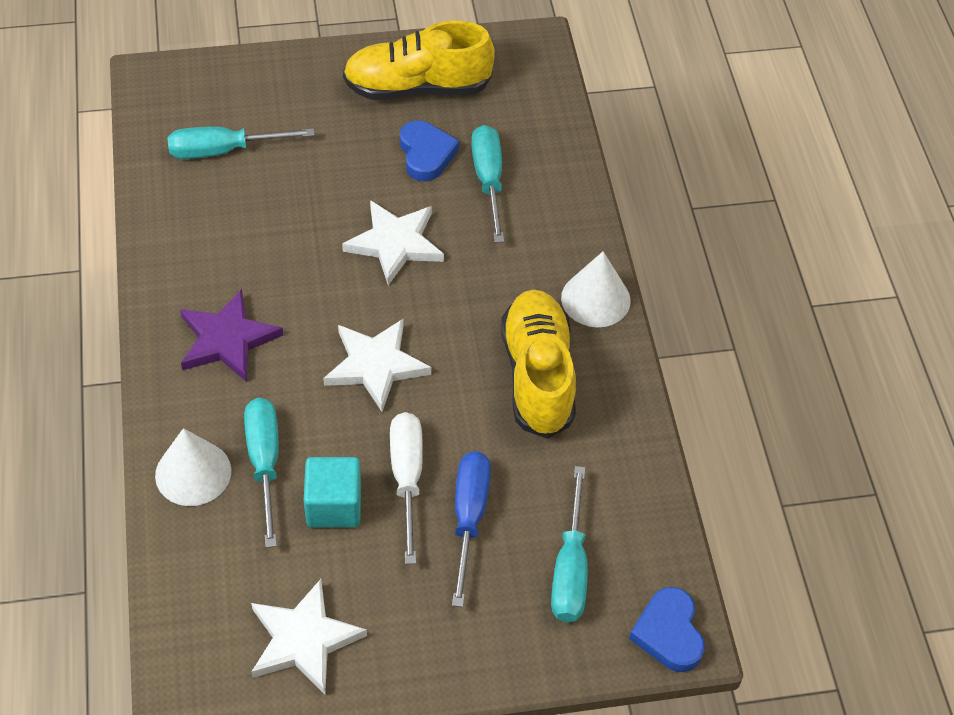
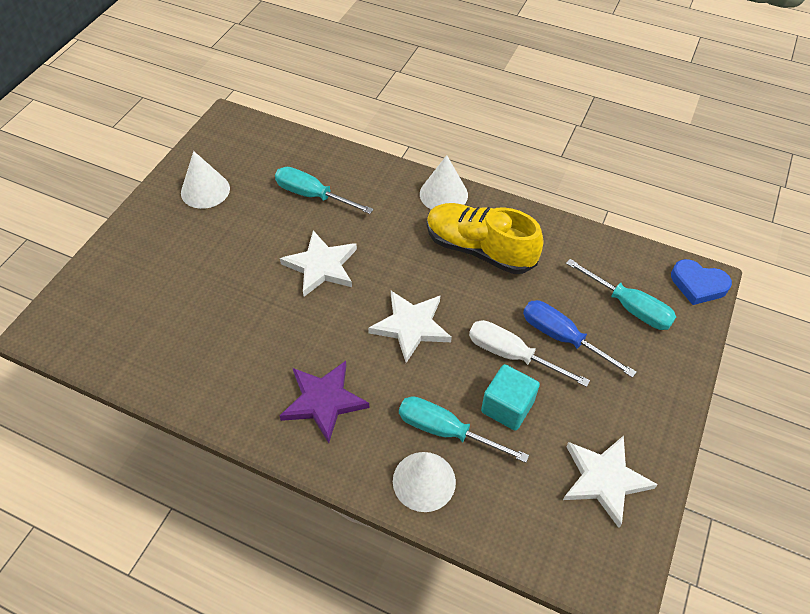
camera: 55 degrees left, 0 degrees up
turquoise screwdriver [168,126,315,159] -> none
yellow shoe [343,21,495,100] -> white cone [181,151,230,209]
blue heart [400,121,459,181] -> none

